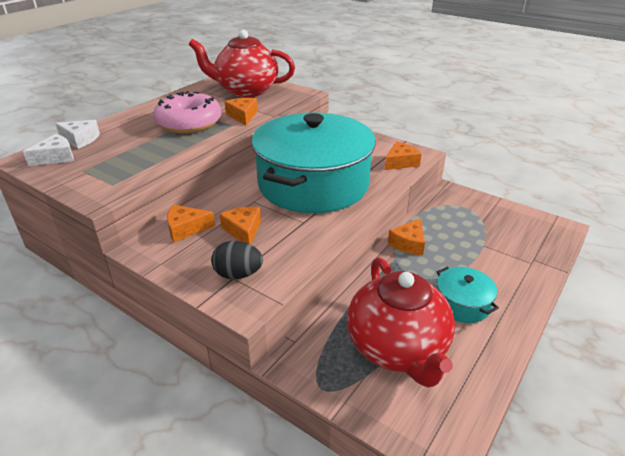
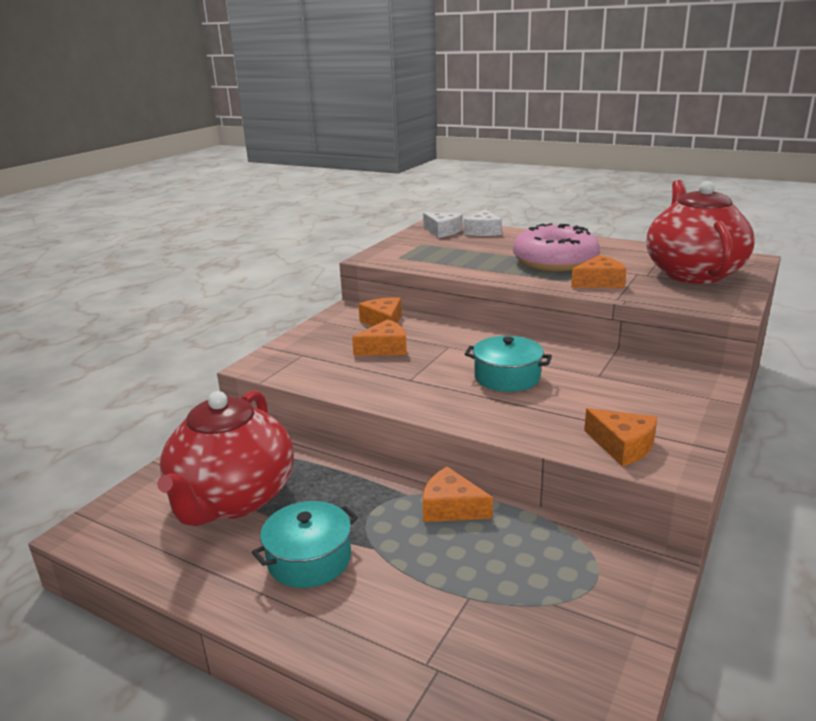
camera: 85 degrees right, 10 degrees down
black egg [211,241,263,279] -> none
turquoise pot [252,113,376,213] -> turquoise pot [465,336,552,392], size x0.40
red teapot [347,257,455,387] -> red teapot turned 60 degrees counterclockwise [157,391,294,526]

